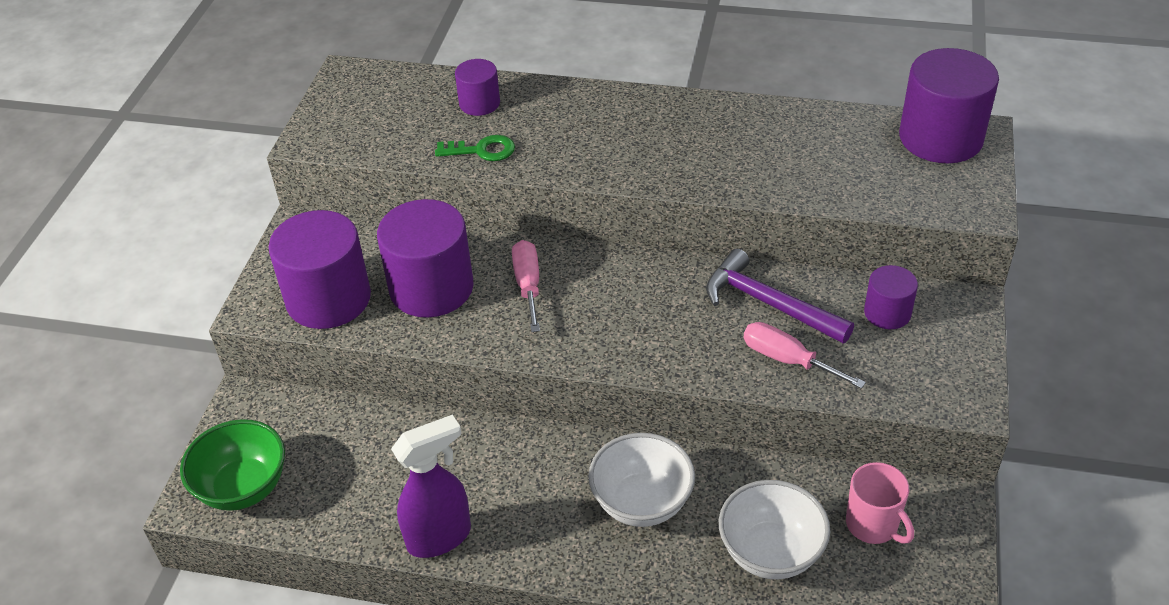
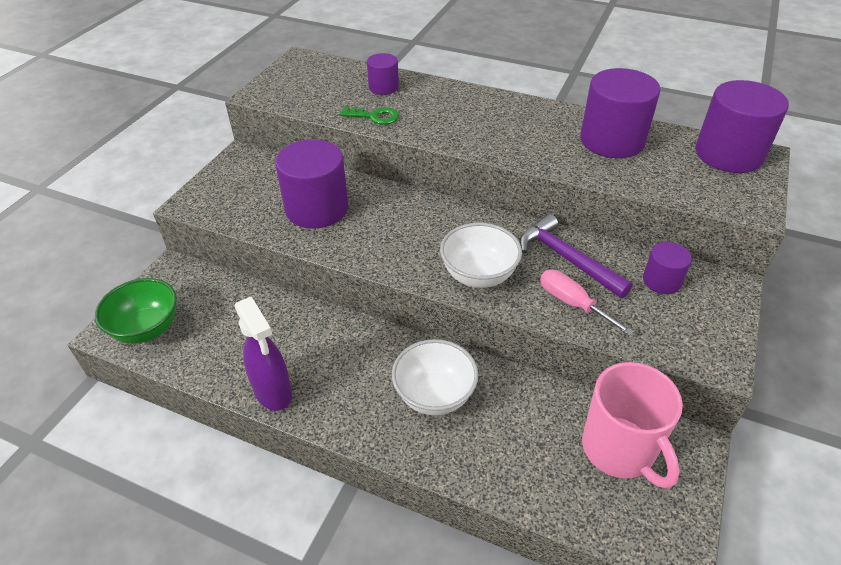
camera: 10 degrees right, 0 degrees up
purple cylinder [268,210,371,329] -> purple cylinder moved to [580,68,661,158]
purple spray bottle [391,414,471,558] -> purple spray bottle turned 75 degrees clockwise [235,296,292,411]
pink screwdriver [512,240,540,332] -> none
white bowl [719,480,830,579] -> white bowl moved to [440,223,522,288]
pink mug [846,462,914,544] -> pink mug [582,362,683,489], size x1.65

